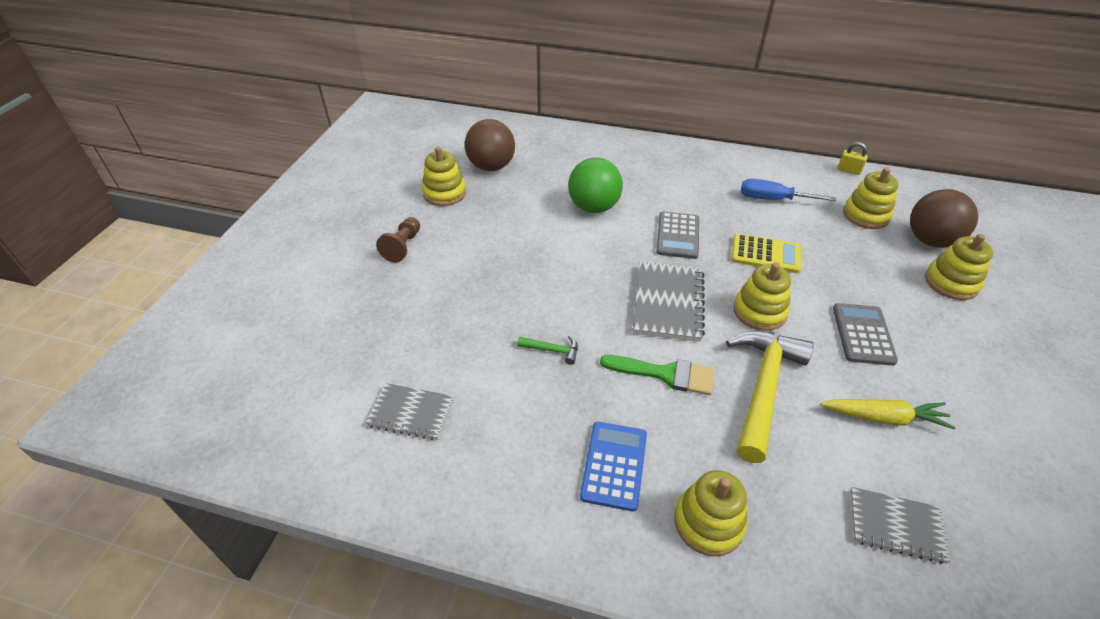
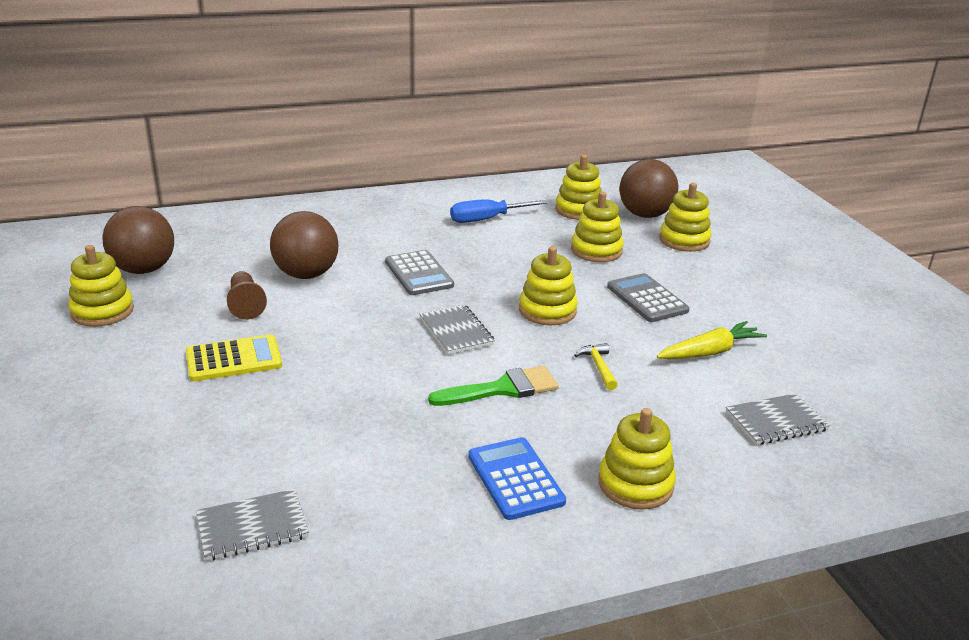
camera: 35 degrees left, 15 degrees down
brown pawn [376,217,420,262] -> brown pawn moved to [227,271,267,320]
green hammer [517,336,578,365] -> none
green ball [568,158,623,213] -> brown ball [270,211,338,279]
grey notebook [633,262,705,342] -> grey notebook [419,304,495,355], size x0.66
yellow hammer [726,330,814,463] -> yellow hammer [574,343,617,390], size x0.41
yellow calculator [731,233,801,273] -> yellow calculator moved to [186,334,282,381]
yellow padlock [837,142,868,175] -> none
none -> yellow stacking toy [571,192,624,262]

